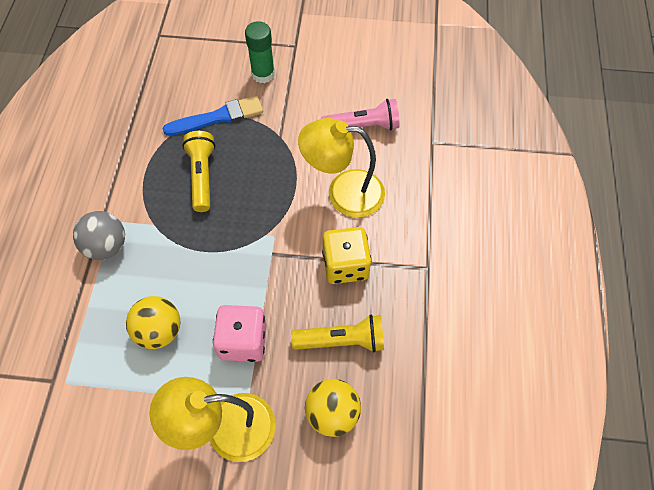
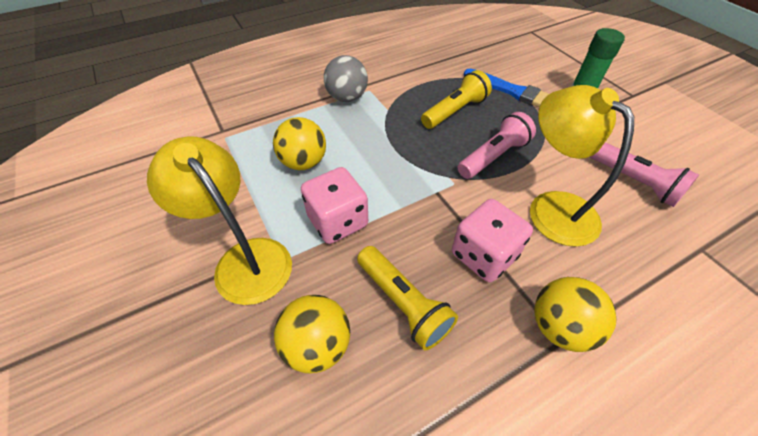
camera: 55 degrees right, 10 degrees down
yellow dice [322,227,371,284] -> pink dice [452,199,533,282]
none -> pink flashlight [458,112,536,179]
none -> yellow ball [534,277,617,352]

